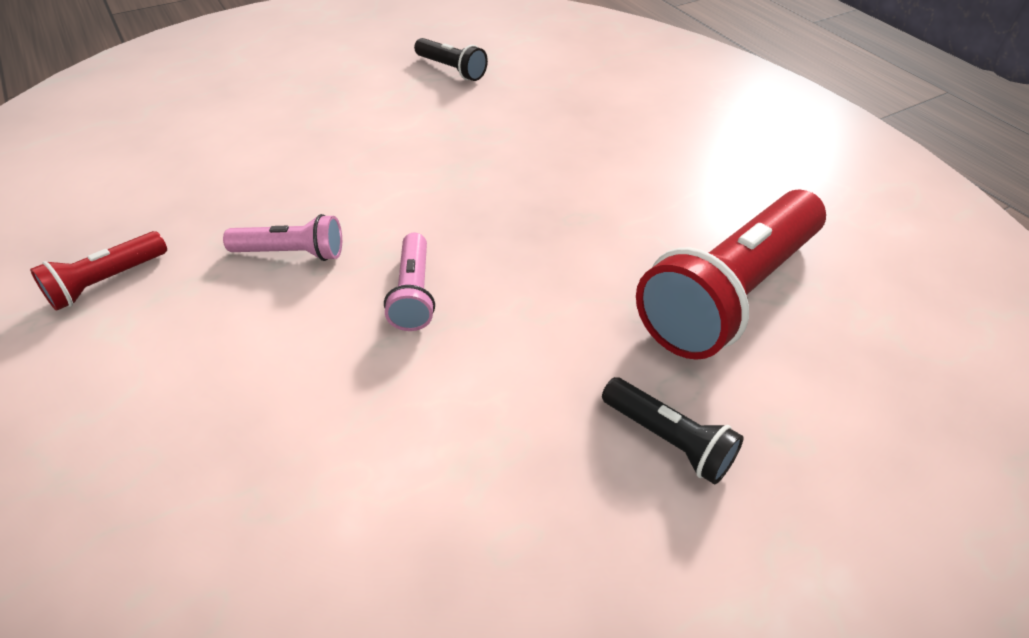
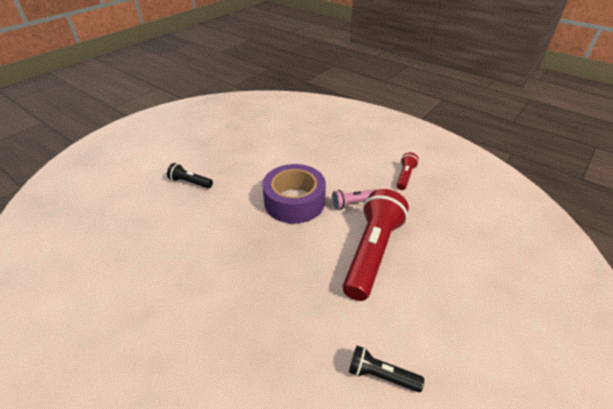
camera: 160 degrees right, 5 degrees down
pink flashlight [384,233,435,331] -> purple tape [262,164,326,224]
red flashlight [636,189,826,360] -> red flashlight moved to [343,189,409,301]

